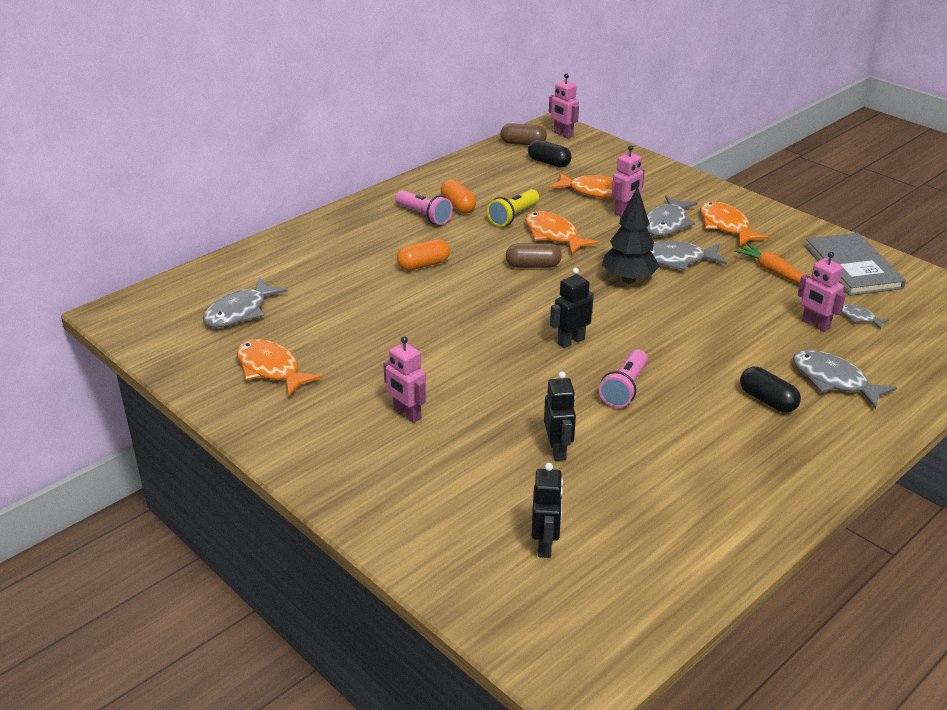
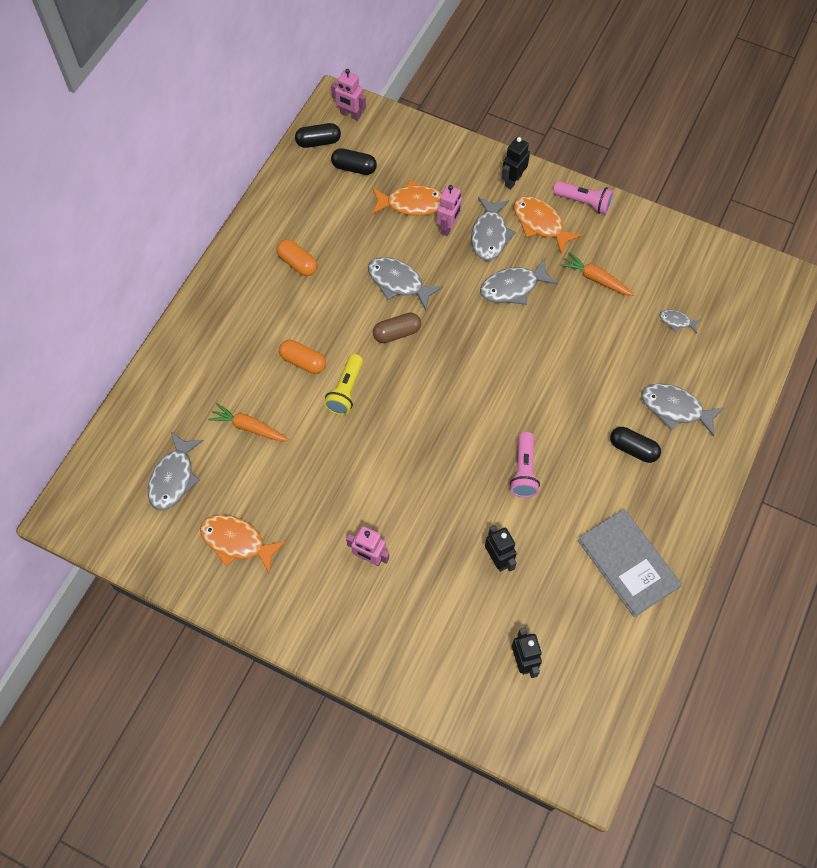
camera: 20 degrees left, 30 degrees up
pink flashlight [395,190,453,225] -> pink flashlight moved to [553,181,614,214]
orange capsule [397,239,450,271] -> orange capsule turned 75 degrees clockwise [279,340,326,374]
yellow flashlight [487,189,539,227] -> yellow flashlight moved to [324,354,363,415]
brown capsule [500,123,547,145] -> black capsule [295,123,341,148]
orange fish [525,211,599,255] -> grey fish [368,257,443,310]
black robot [550,268,594,348] -> black robot moved to [501,137,530,189]
black tree [602,186,660,283] -> none
pink robot [798,252,846,332] -> none
grey book [805,233,906,296] -> grey book moved to [578,509,682,617]
none -> orange carrot [208,403,289,441]

